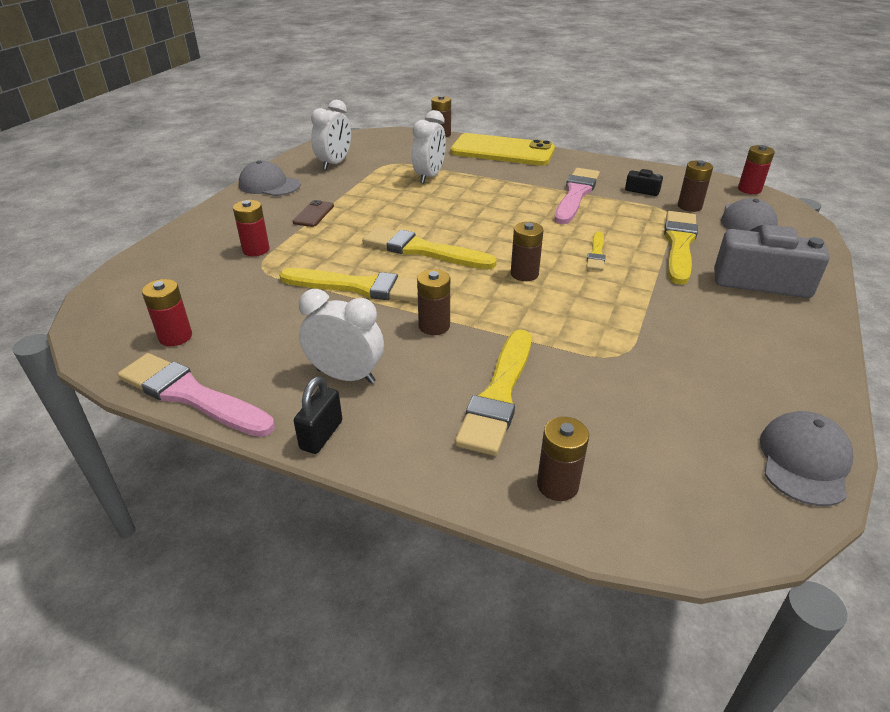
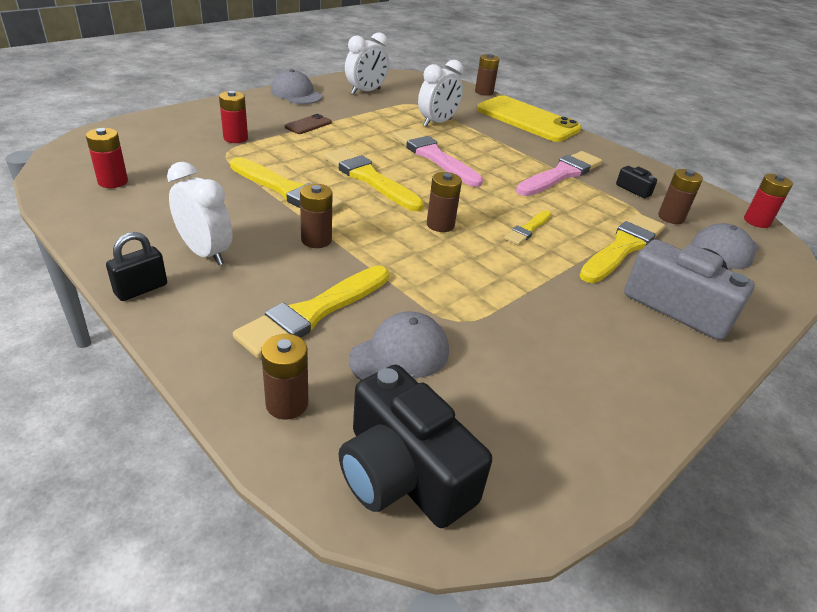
camera: 20 degrees right, 0 degrees up
pink brush [118,353,275,437] -> pink brush moved to [393,128,483,187]
grey cap [760,411,854,506] -> grey cap moved to [349,312,449,380]
none -> black camera [339,365,492,528]

